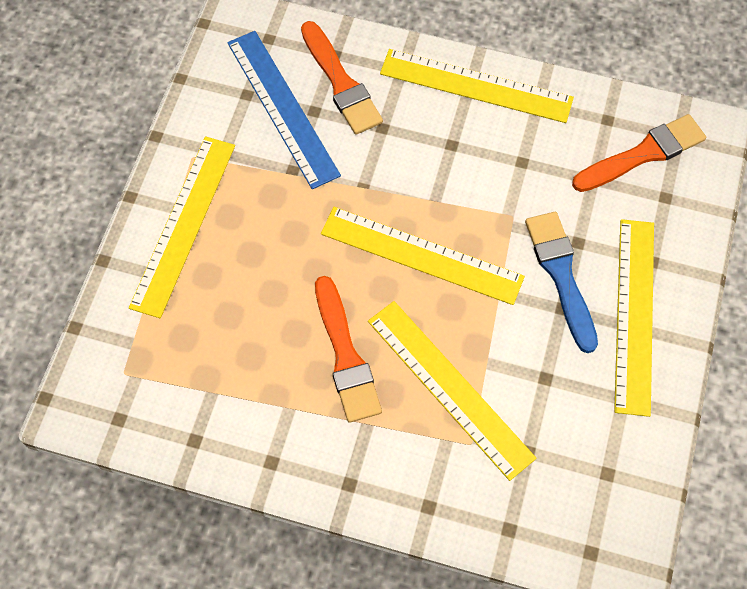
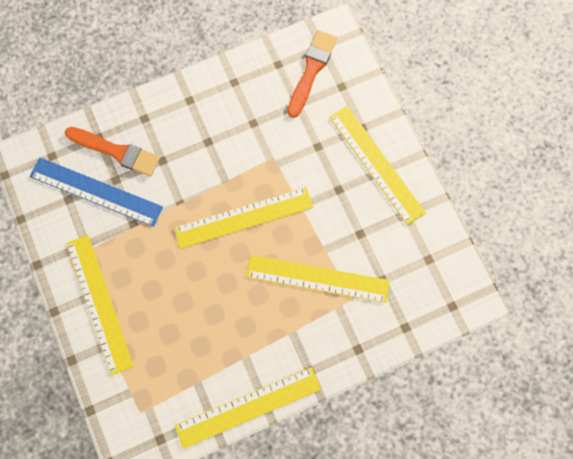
camera: 40 degrees left, 10 degrees up
orange brush [315,276,382,423] -> none
yellow ruler [380,49,574,123] -> yellow ruler moved to [175,367,321,449]
blue brush [525,212,598,353] -> none

